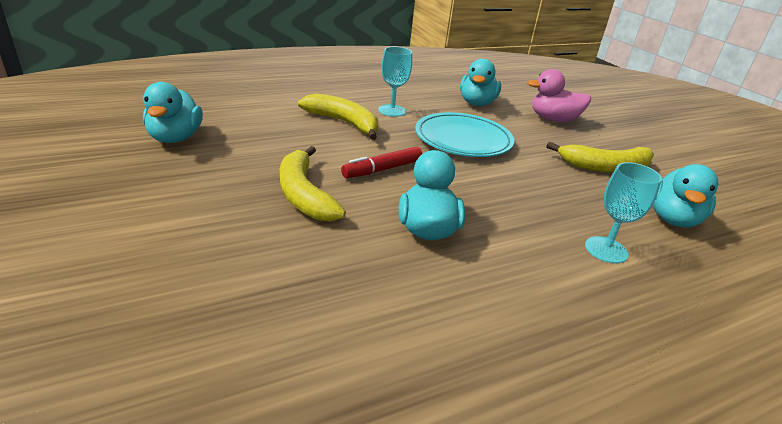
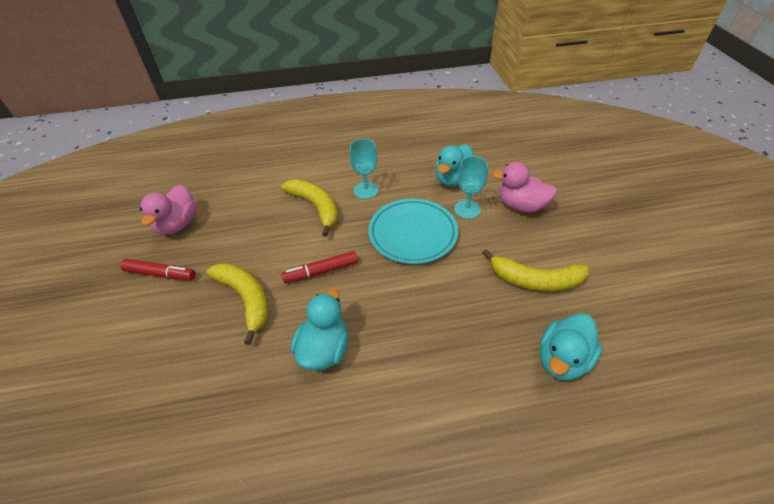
camera: 20 degrees right, 15 degrees up
turquoise duck [143,82,203,143] -> pink duck [140,184,197,235]
yellow banana [280,146,346,222] -> yellow banana turned 150 degrees clockwise [206,263,268,345]
turquoise goblet [585,162,662,263] -> turquoise goblet moved to [454,156,488,219]
none -> red marker [120,259,196,280]

